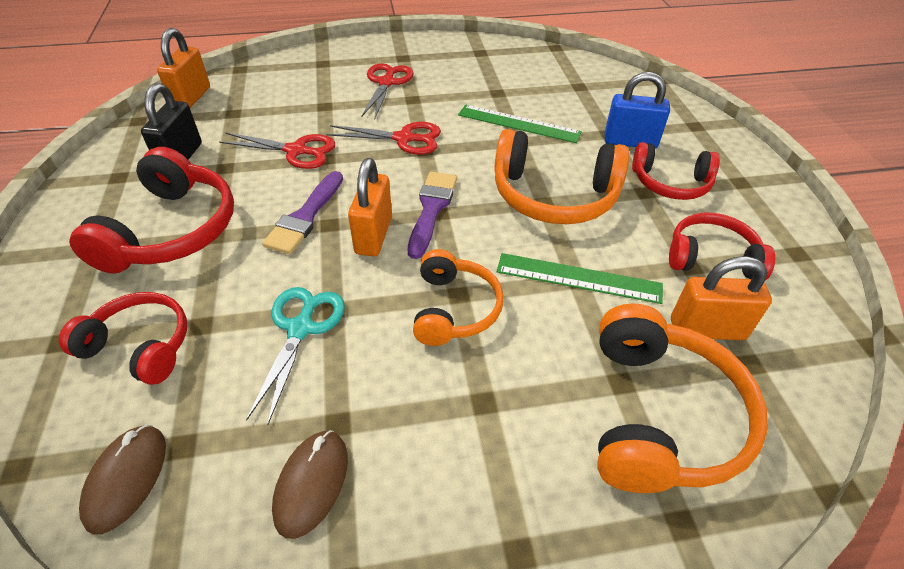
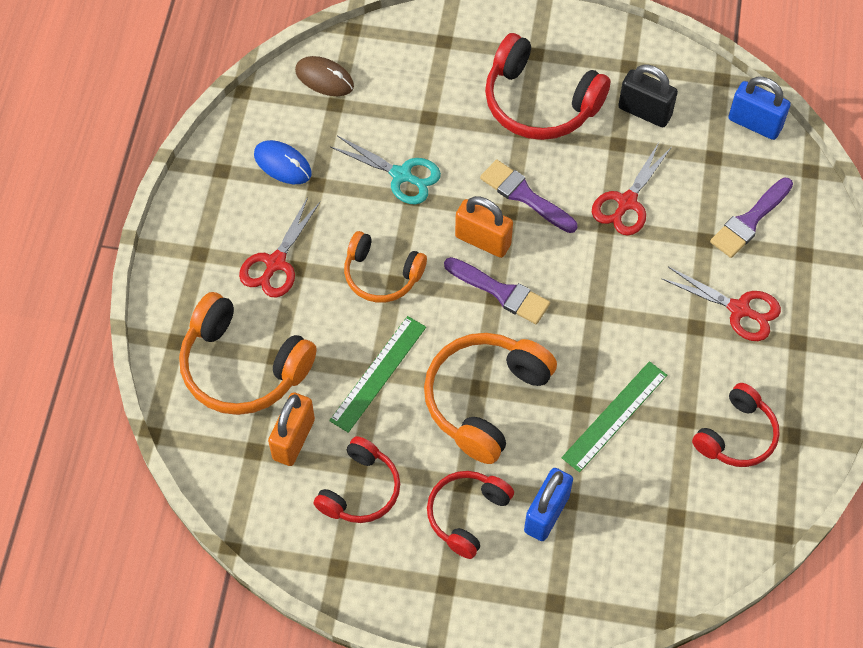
camera: 110 degrees right, 15 degrees up
red headphones [59,292,187,385] -> red headphones moved to [692,383,780,467]
orange padlock [157,28,210,108] -> blue padlock [728,77,791,140]
brown mouse [272,430,348,539] -> blue mouse [254,140,312,184]
red scissors [326,122,441,155] -> red scissors moved to [239,197,321,298]
none -> purple brush [710,178,793,258]

